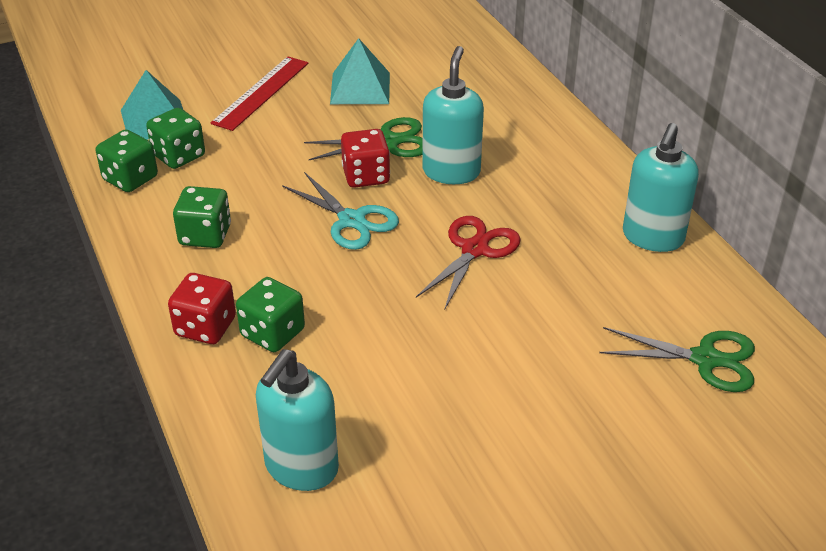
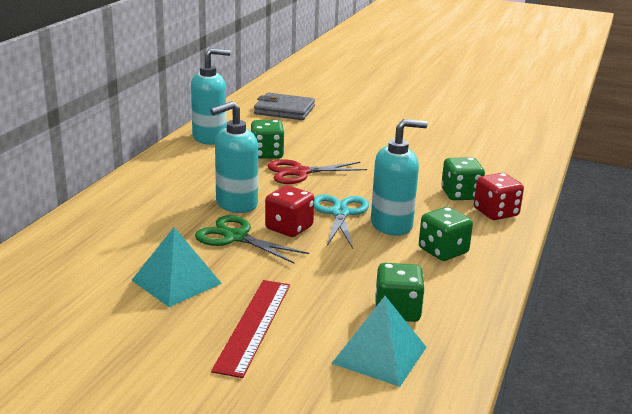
camera: 135 degrees left, 15 degrees down
green dice [96,129,158,192] -> green dice moved to [251,120,285,159]
red ruler [211,56,309,131] -> red ruler turned 60 degrees counterclockwise [211,280,290,378]
turquoise soap dispenser [256,349,339,491] -> turquoise soap dispenser moved to [371,119,428,236]
green scissors [599,327,755,392] -> grey wallet [254,93,315,120]

